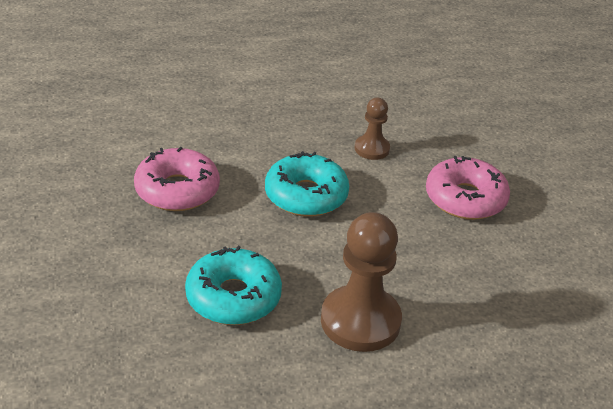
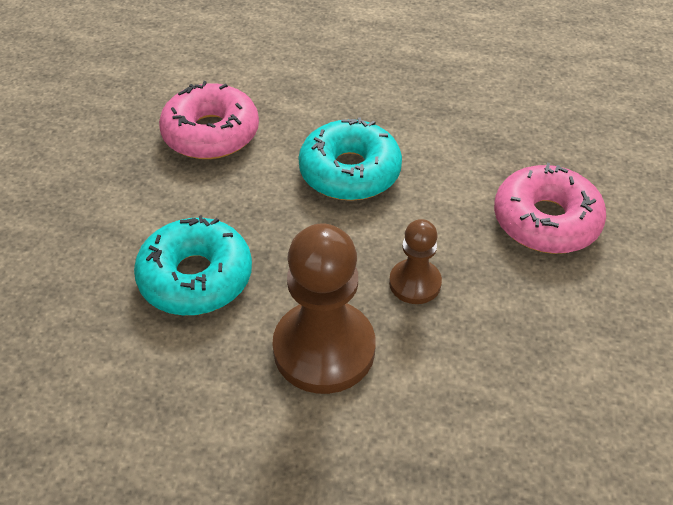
camera: 25 degrees right, 10 degrees up
brown pawn [355,98,390,160] -> brown pawn moved to [389,219,442,304]

